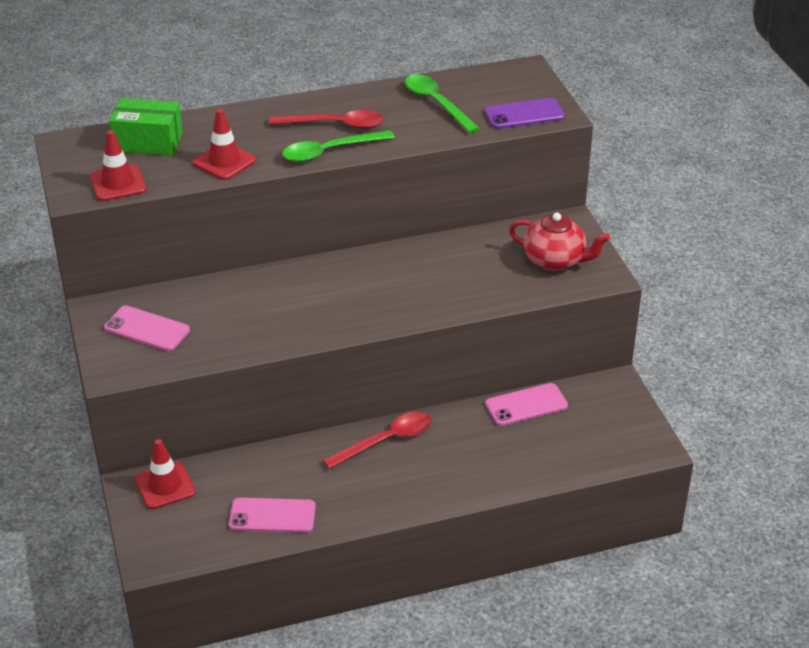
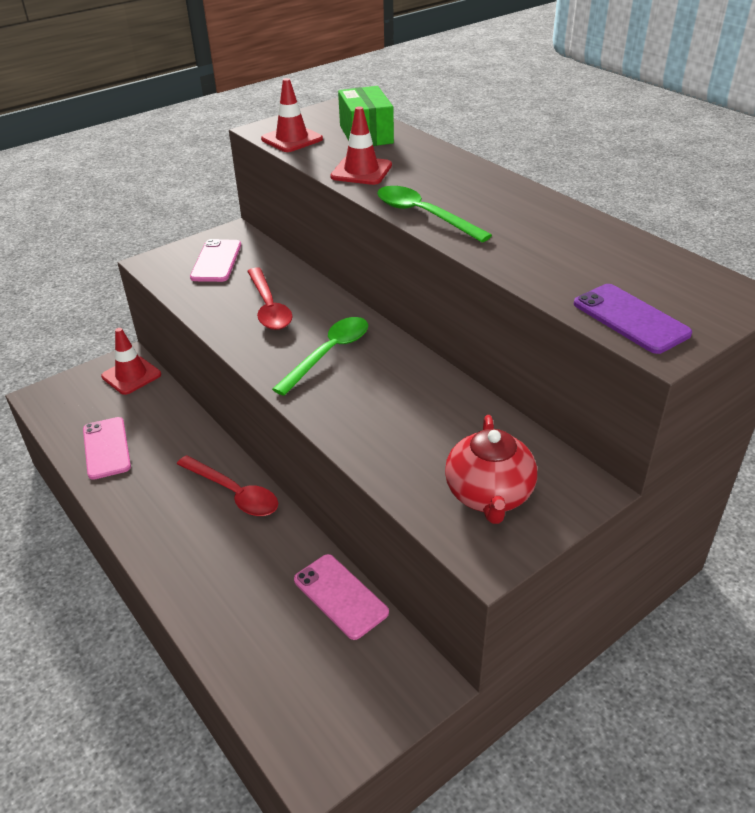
camera: 70 degrees right, 0 degrees up
red spoon [269,110,384,129] -> red spoon moved to [247,267,293,330]
green spoon [405,74,480,133] -> green spoon moved to [272,317,368,396]

